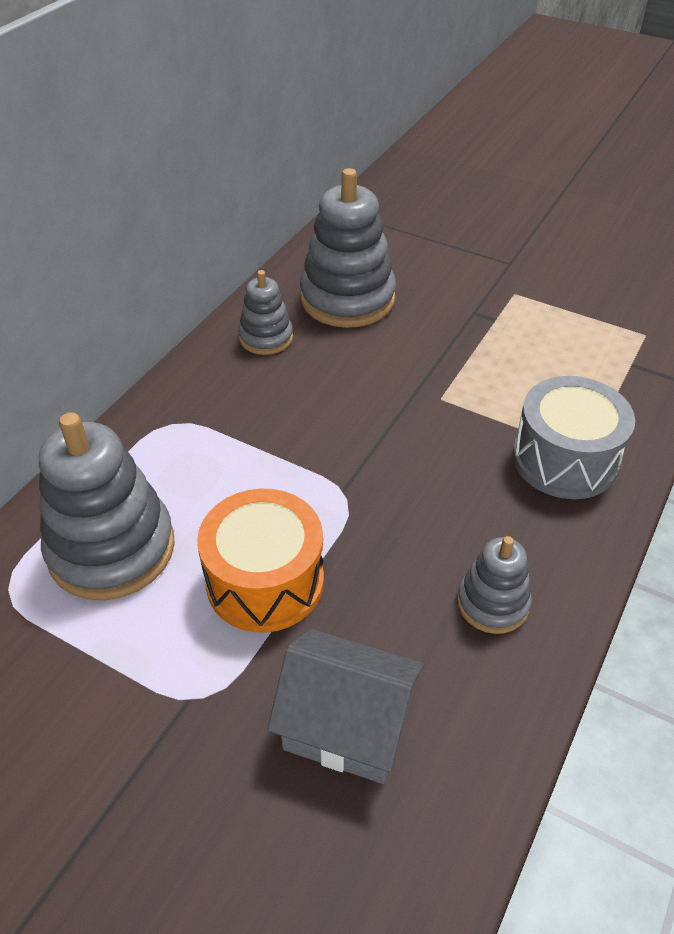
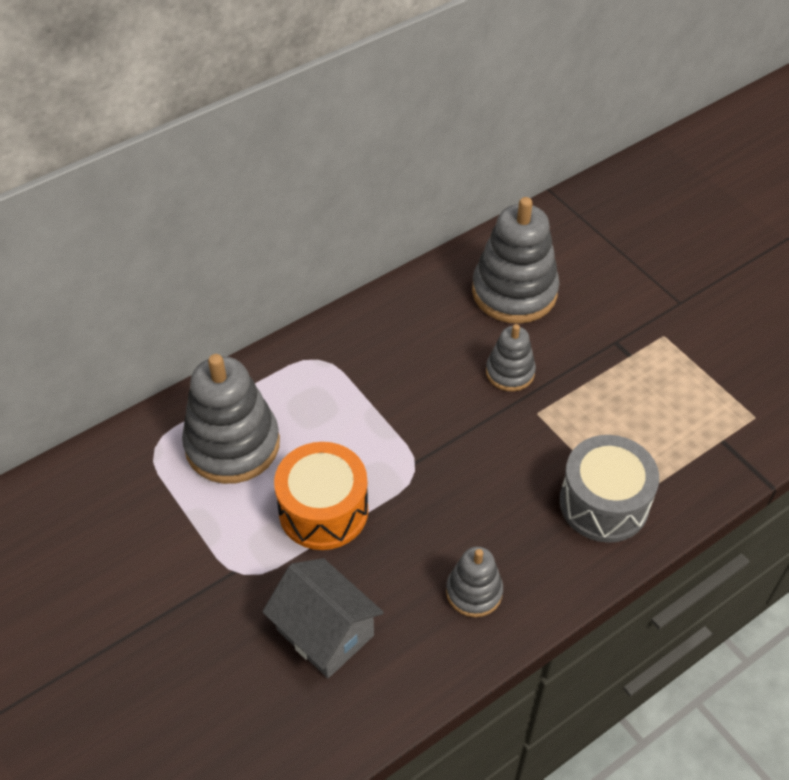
camera: 25 degrees right, 5 degrees up
grey stacking toy [238,270,293,355] -> grey stacking toy moved to [486,324,536,392]

